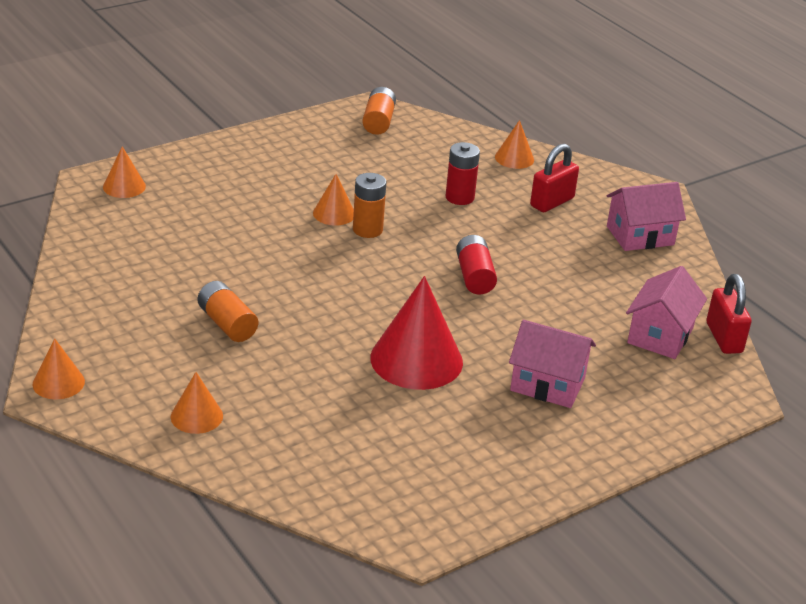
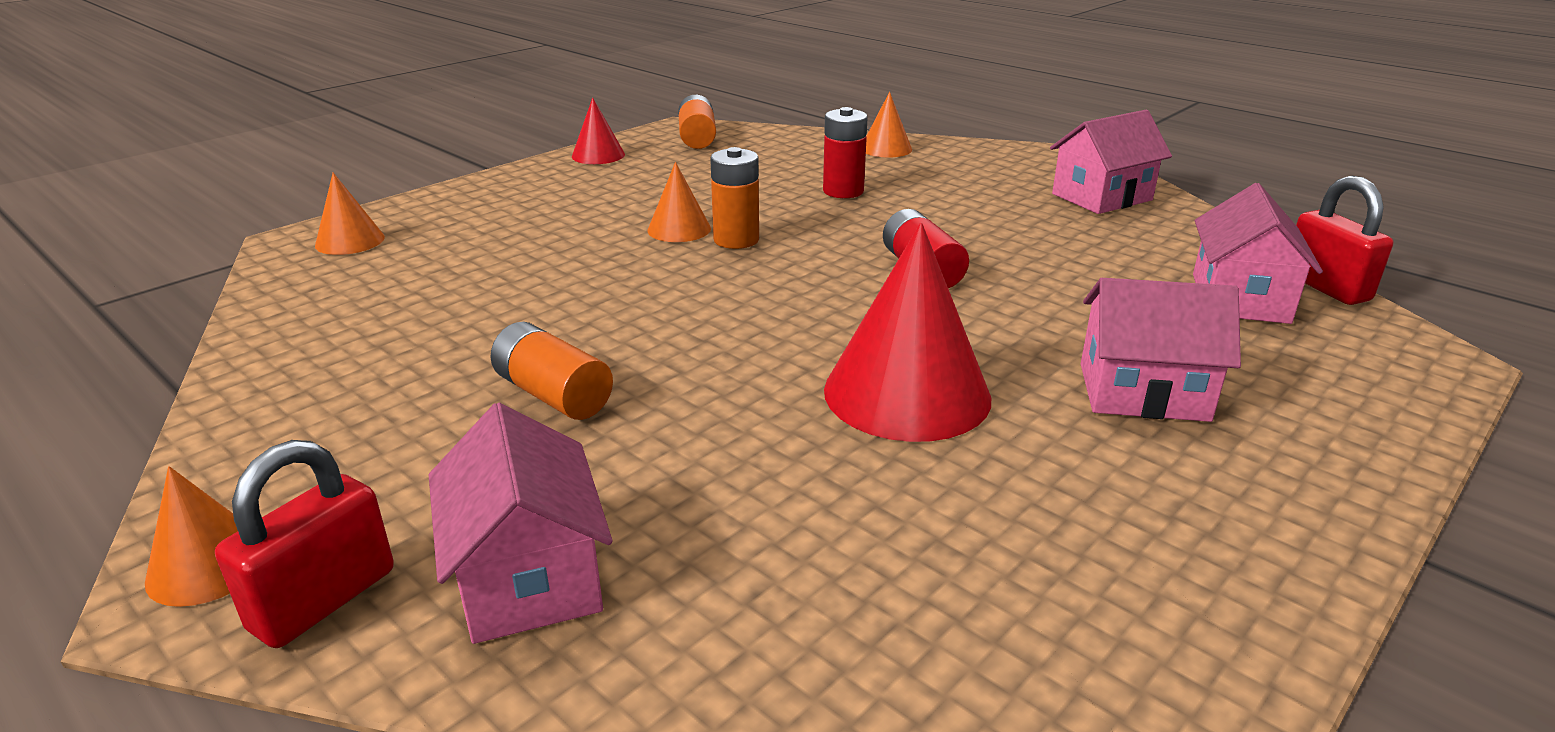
camera: 10 degrees left, 5 degrees down
orange cone [171,372,223,434] -> pink house [429,403,613,644]
red padlock [530,144,579,212] -> red padlock moved to [215,440,394,648]
none -> red cone [572,97,625,164]

